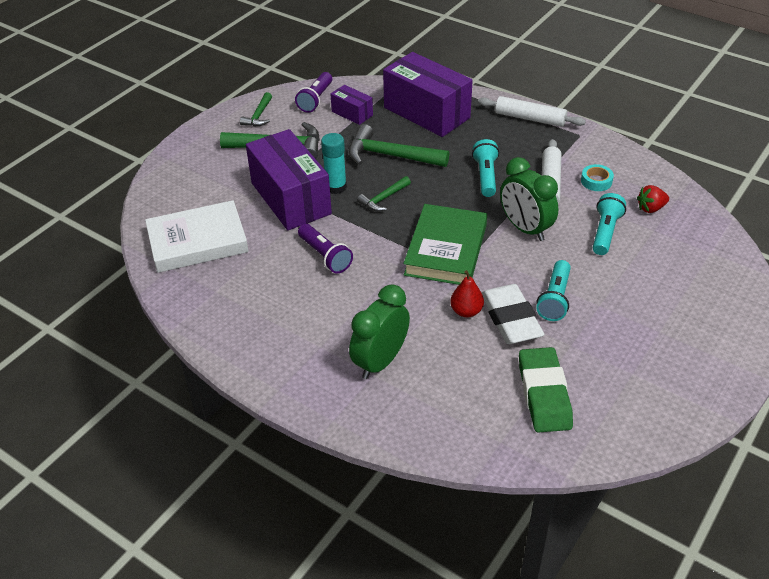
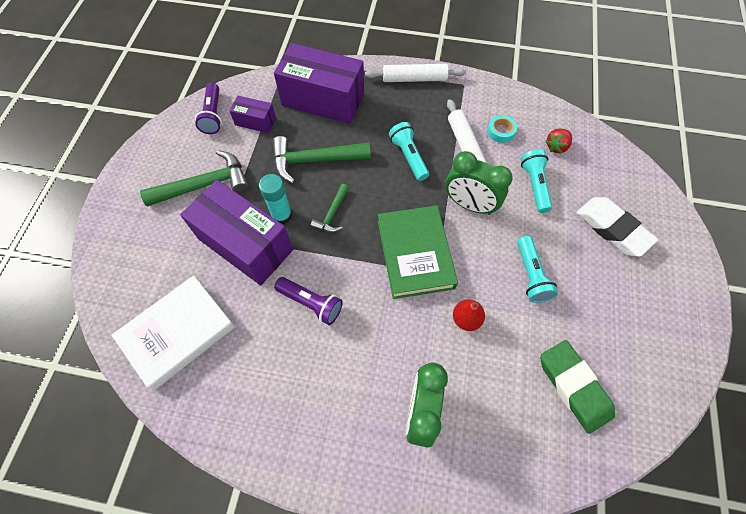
camera: 25 degrees left, 20 degrees up
green hammer [240,92,272,126] -> none
white eraser [481,284,545,344] -> white eraser moved to [576,197,658,257]

